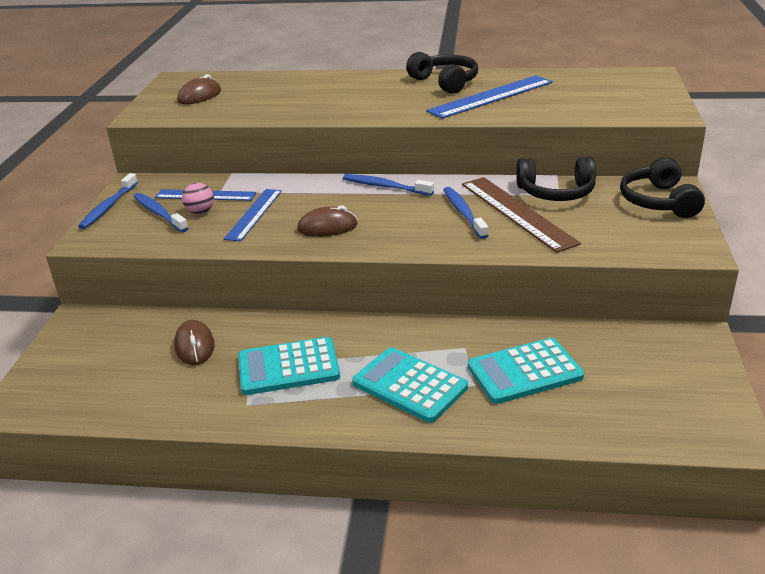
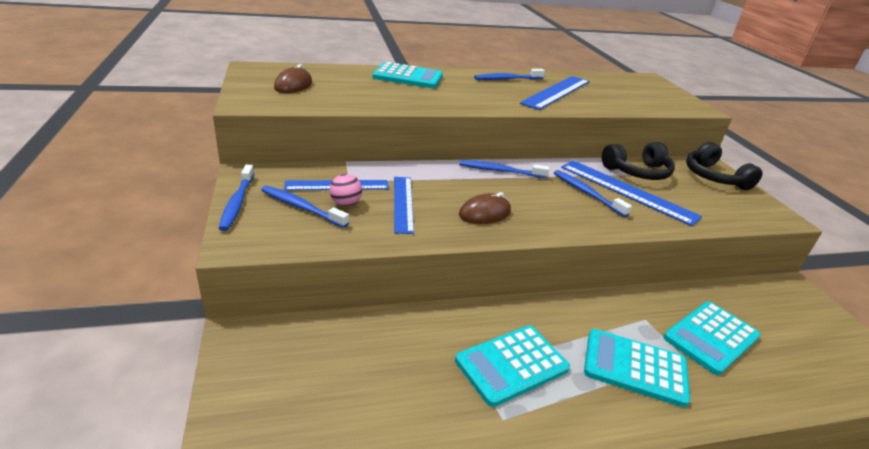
camera: 25 degrees left, 0 degrees up
brown mouse [174,320,215,365] -> none
black headphones [406,52,478,94] -> blue toothbrush [474,69,545,80]
brown ruler [462,177,581,253] -> blue ruler [561,160,702,226]
none -> turquoise calculator [373,62,443,88]

